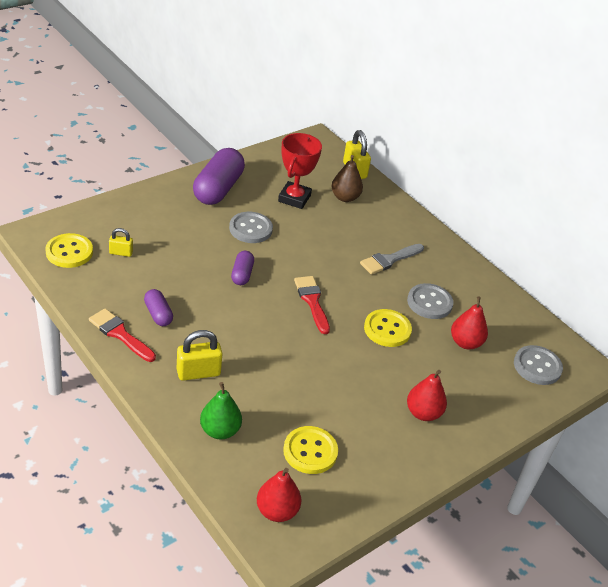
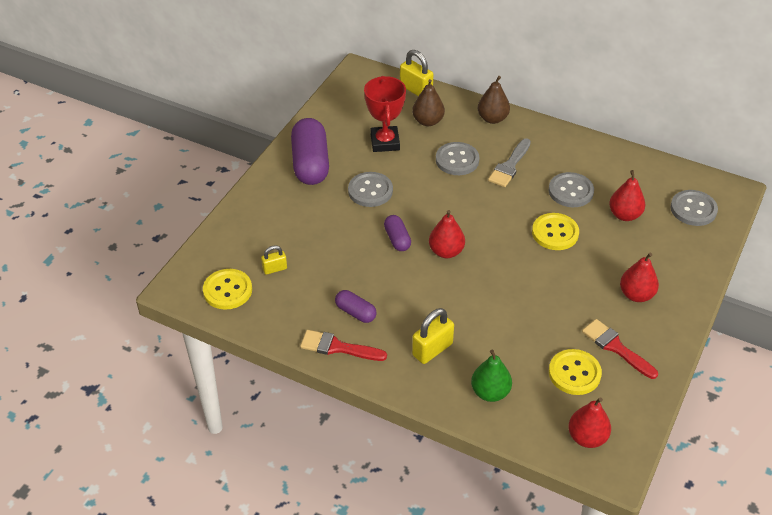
camera: 20 degrees left, 5 degrees up
red brush [294,276,330,334] -> red brush moved to [582,319,658,379]
none -> red pear [429,210,465,258]
none -> grey button [436,142,479,175]
none -> brown pear [478,76,510,124]

